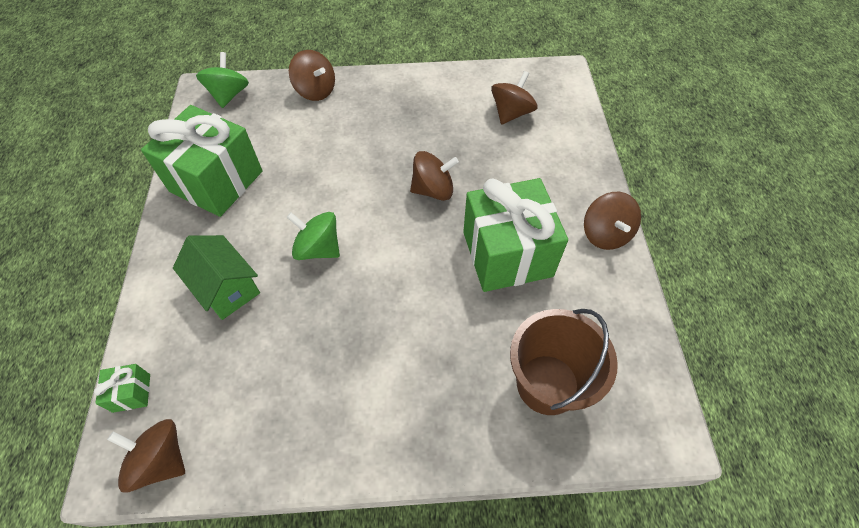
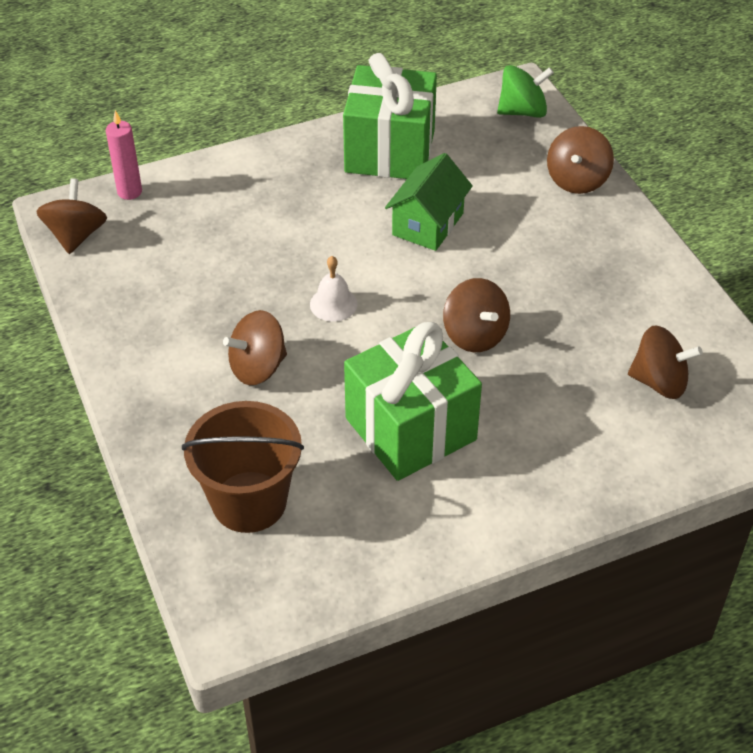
camera: 70 degrees right, 10 degrees down
green gift [94,364,150,413] -> pink candle [106,110,142,200]
green house [173,235,260,320] -> green house moved to [385,153,473,251]
green spinning top [287,212,340,260] -> none
brown spinning top [584,192,641,250] -> brown spinning top moved to [223,310,287,385]
none -> white bell [310,256,357,322]

